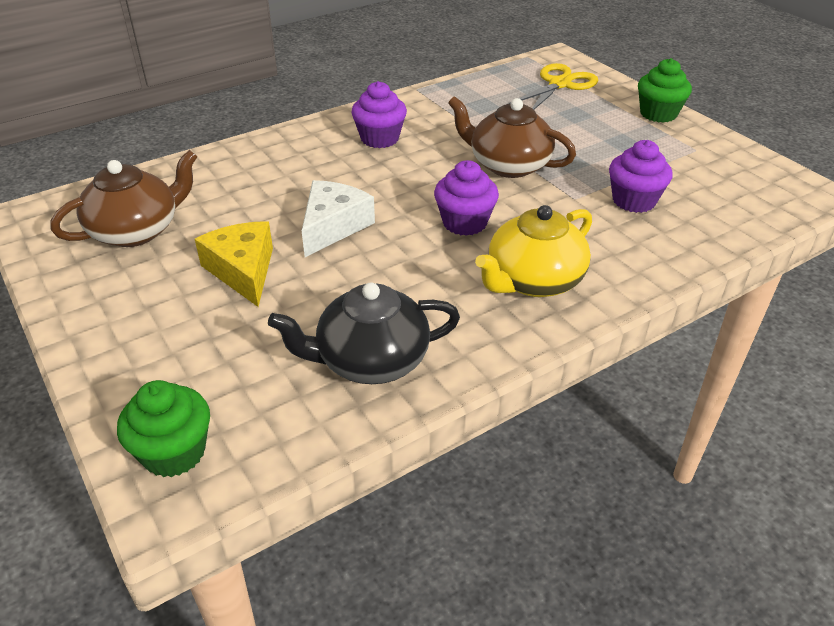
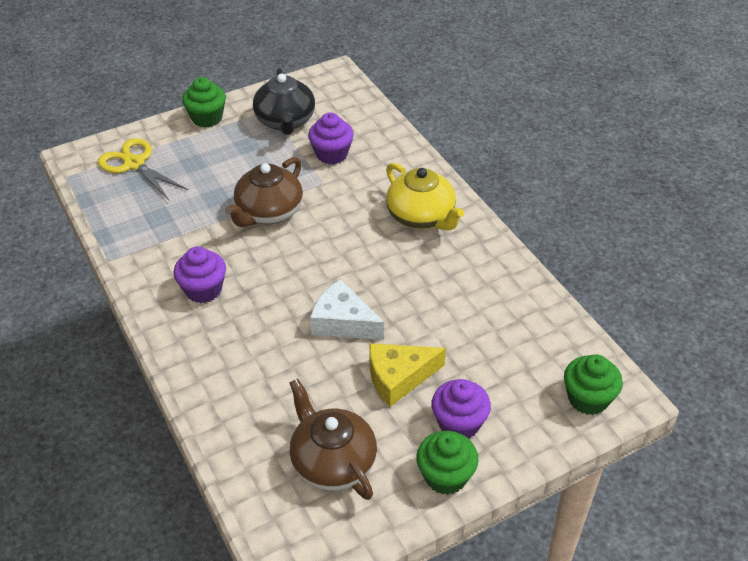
camera: 85 degrees left, 5 degrees up
black teapot [268,282,460,384] -> black teapot moved to [253,68,315,135]
purple cupcake [434,160,499,236] -> purple cupcake moved to [432,379,491,439]
none -> green cupcake [416,431,479,495]

